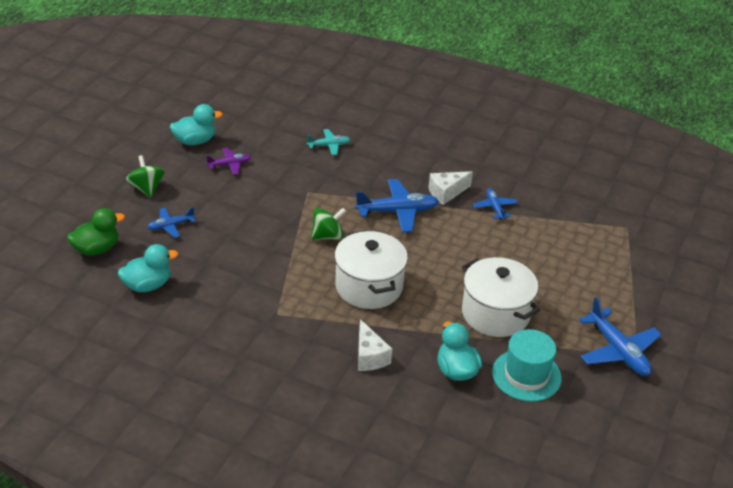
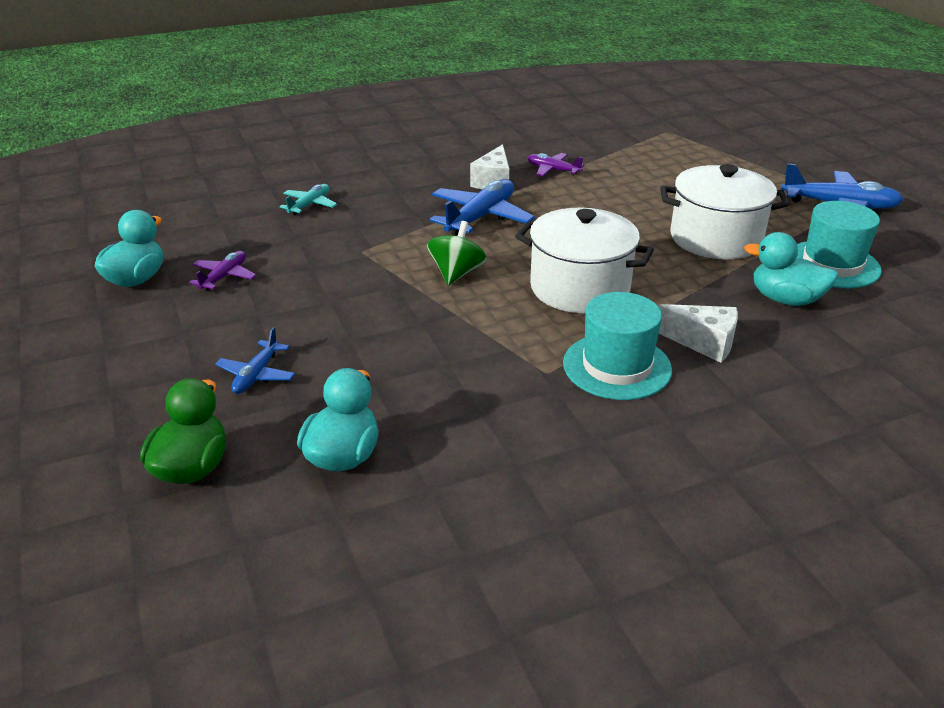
camera: 45 degrees left, 5 degrees down
green spinning top [126,155,165,198] -> none
blue plane [473,189,518,220] -> purple plane [528,153,584,176]
none -> turquoise hat [563,292,672,400]

